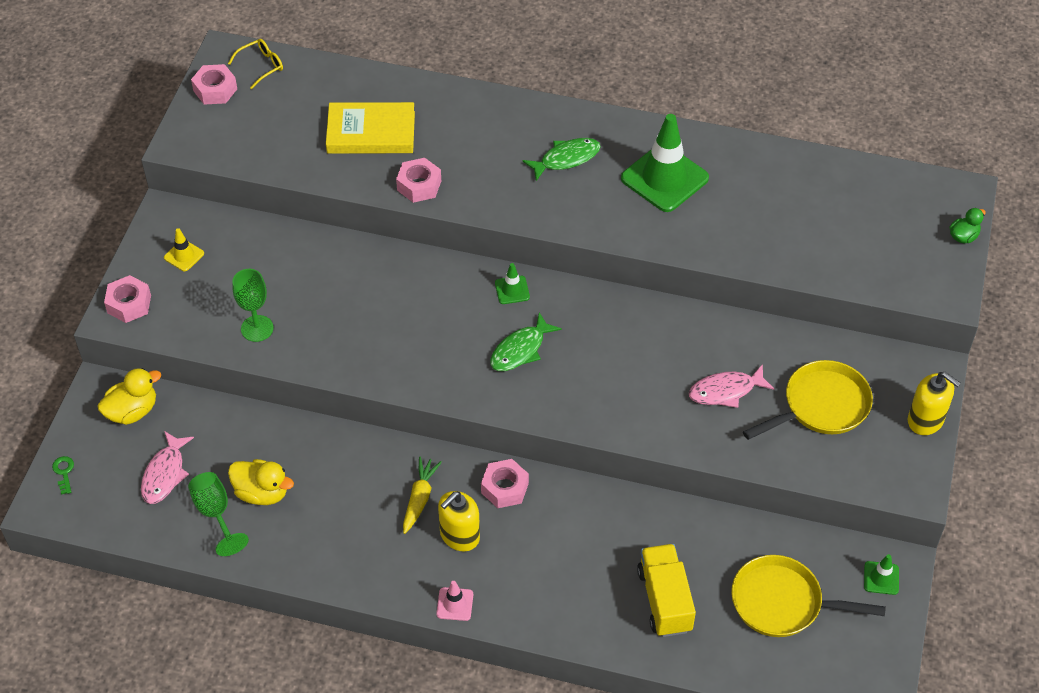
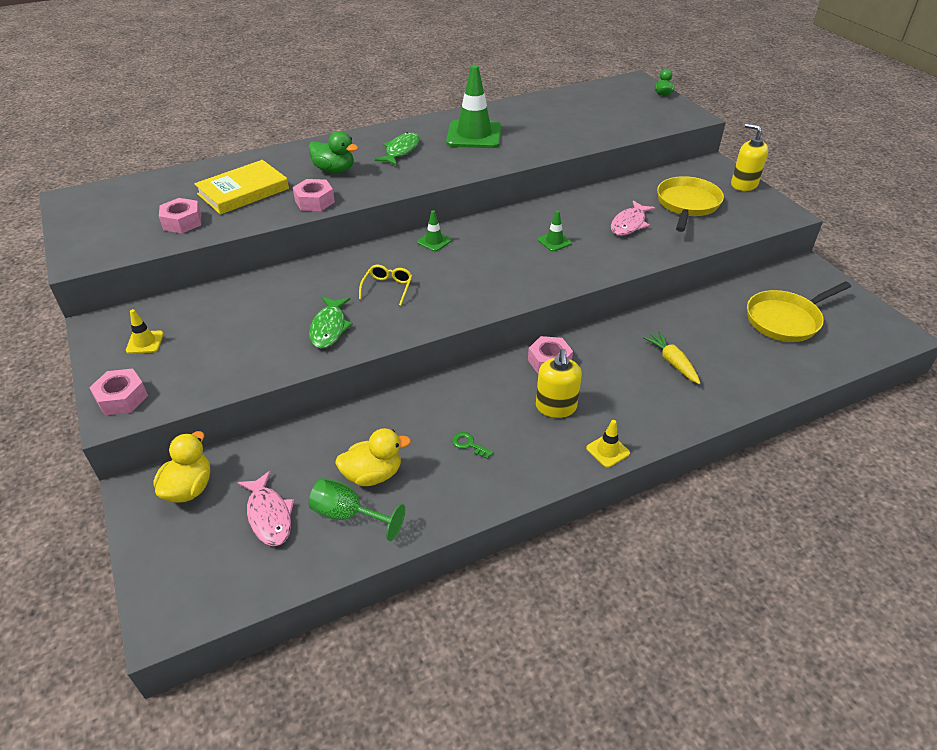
camera: 40 degrees left, 10 degrees down
green key [52,456,74,495] -> green key moved to [452,432,494,459]
pink nut [191,64,237,105] -> pink nut moved to [159,198,201,233]
yellow glasses [228,39,283,89] -> yellow glasses moved to [359,265,412,306]
green goblet [232,269,274,342] -> none
yellow carrot [403,457,442,534] -> yellow carrot moved to [643,331,701,384]
pink traffic cone [436,581,473,621] -> yellow traffic cone [586,420,630,468]
green fish [490,312,562,371] -> green fish moved to [309,297,353,349]
yellow truck [637,544,696,637] -> none
green traffic cone [864,554,899,595] -> green traffic cone moved to [538,211,572,252]
yellow soap dispenser [908,372,961,435] -> yellow soap dispenser turned 135 degrees counterclockwise [731,123,768,191]
none -> green duck [309,131,358,173]

